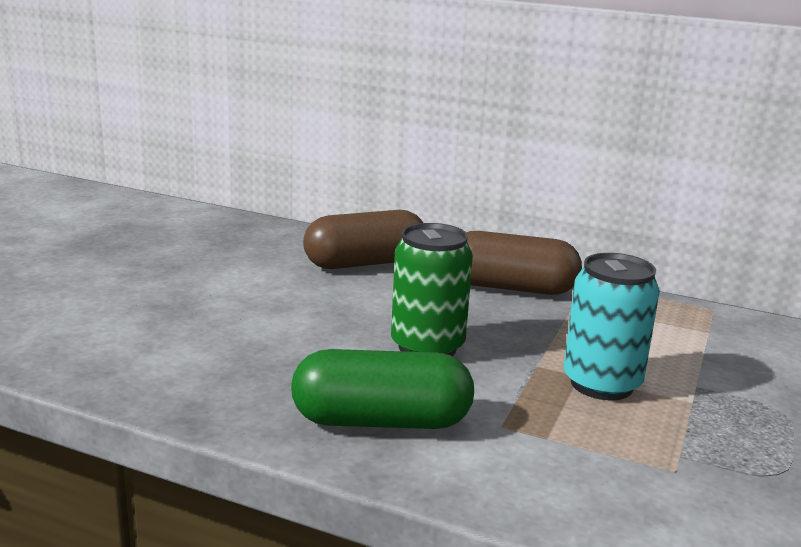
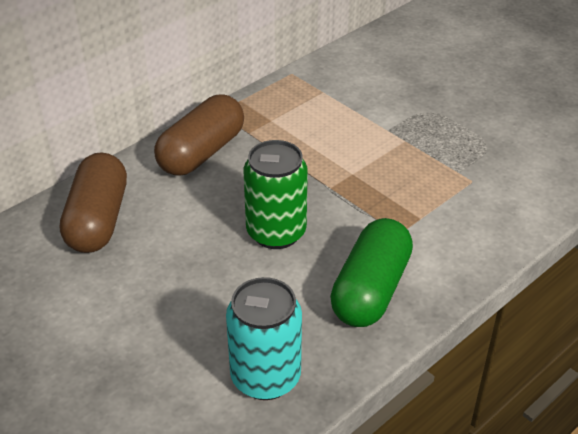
camera: 65 degrees left, 20 degrees up
turquoise can [564,253,660,400] -> turquoise can moved to [226,277,302,400]

